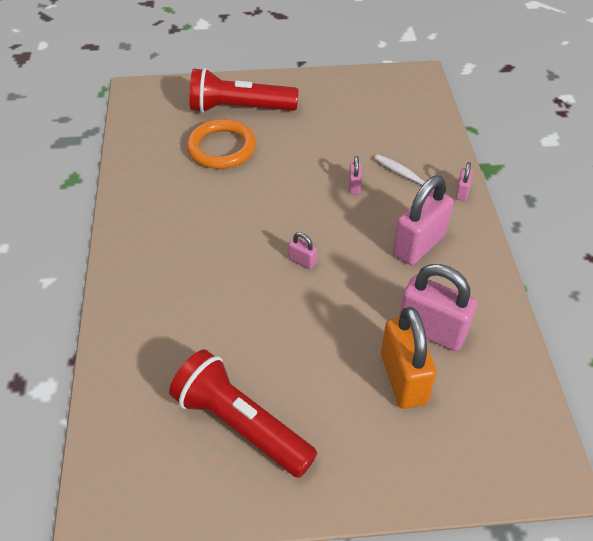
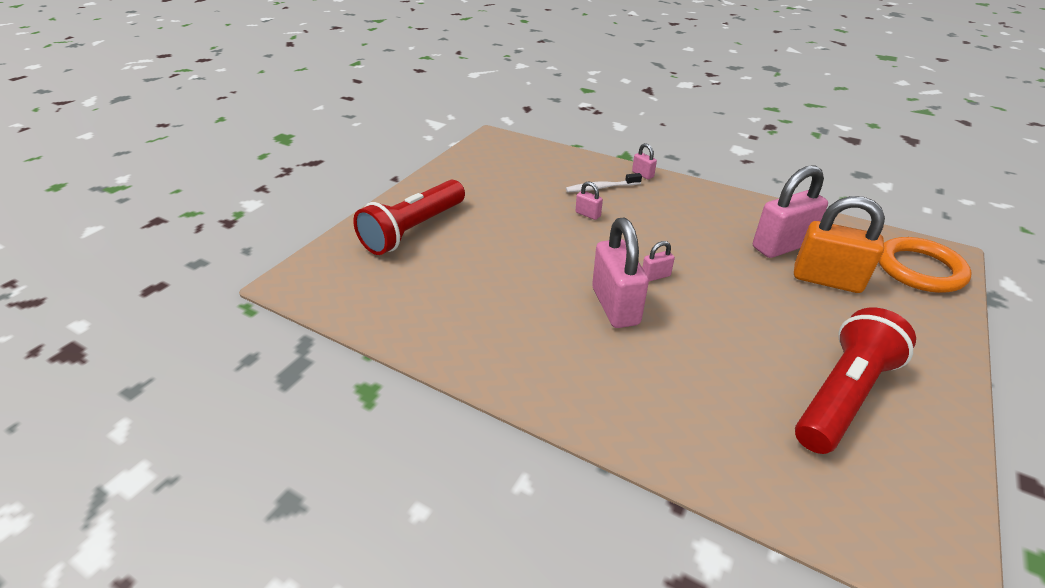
camera: 55 degrees left, 10 degrees down
red flashlight [169,349,317,478] -> red flashlight turned 150 degrees clockwise [795,308,916,454]
orange ring [186,119,256,169] -> orange ring moved to [879,237,972,293]
pink padlock [393,176,454,265] -> pink padlock moved to [592,217,649,328]

